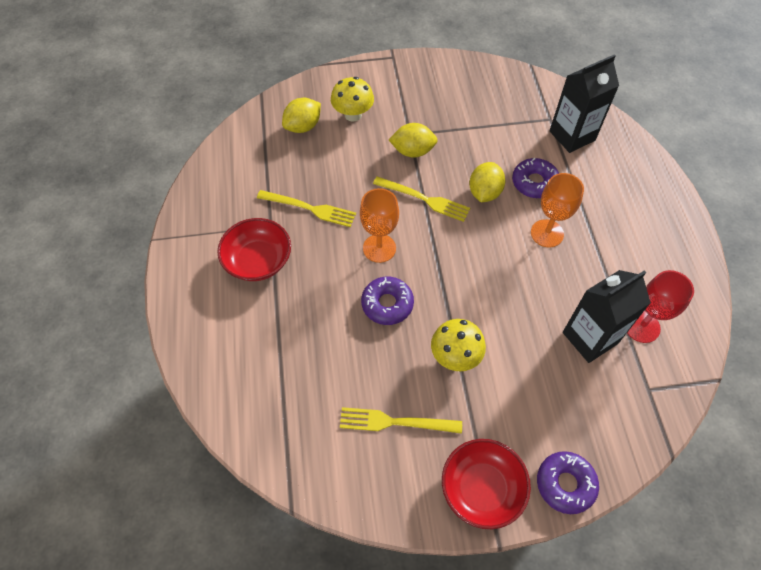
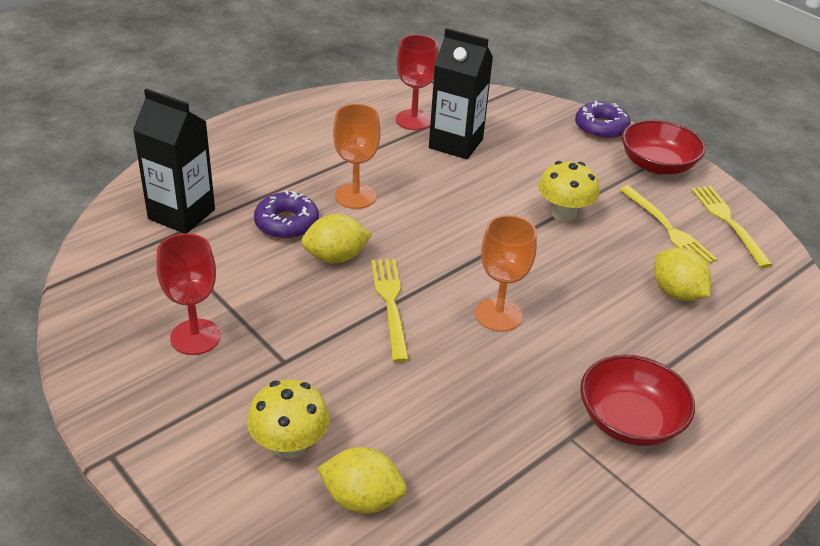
camera: 125 degrees left, 20 degrees down
yellow fork [257,190,356,227] -> yellow fork moved to [691,186,773,268]
purple donut [361,277,414,325] -> none
yellow lemon [389,123,438,158] -> yellow lemon moved to [654,248,711,301]
none -> red goblet [156,233,221,355]

